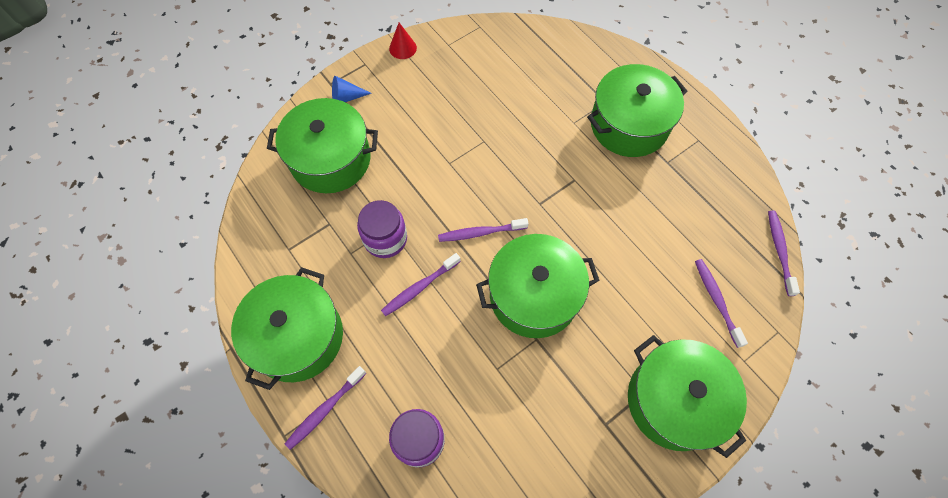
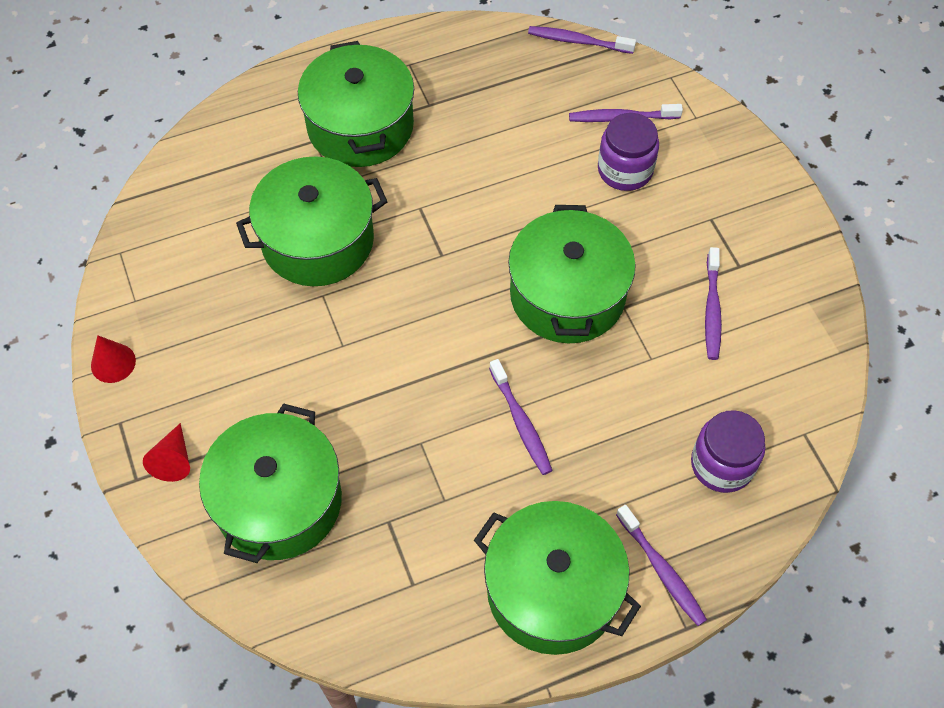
camera: 75 degrees left, 5 degrees down
blue cone [332,76,372,102] -> red cone [143,423,190,482]
purple jar [357,200,407,258] -> purple jar moved to [598,113,659,191]
purple toothbrush [438,218,529,242] -> purple toothbrush moved to [705,247,722,360]
green pot [628,335,747,458] -> green pot moved to [236,156,388,286]

